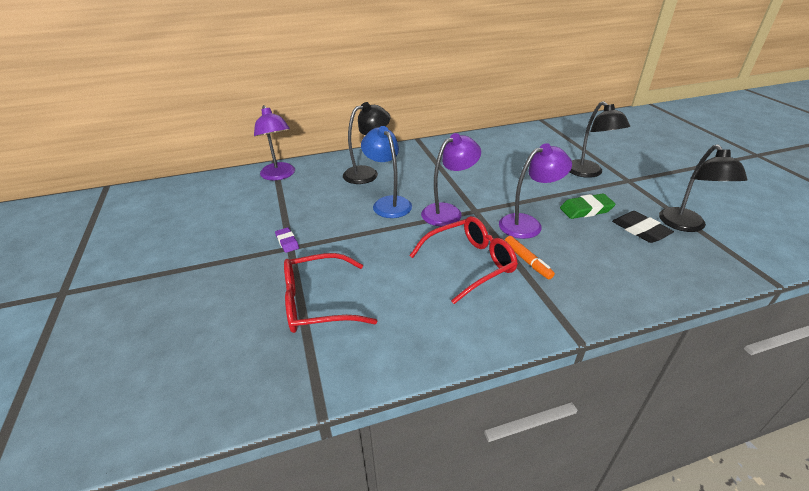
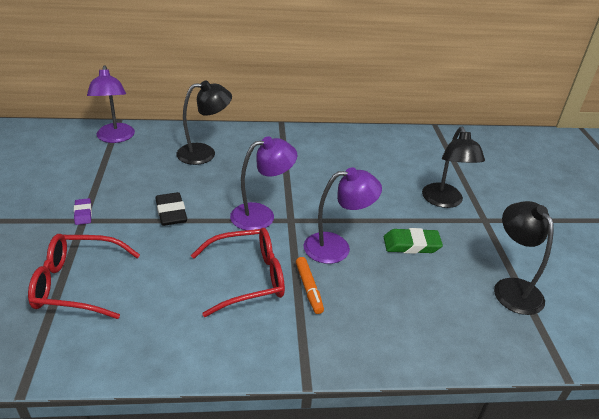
camera: 10 degrees right, 0 degrees up
blue lamp [361,126,412,218] -> none
black eraser [612,211,674,243] -> black eraser moved to [156,192,187,226]
black lamp [659,144,748,232] -> black lamp turned 150 degrees clockwise [494,201,554,315]

